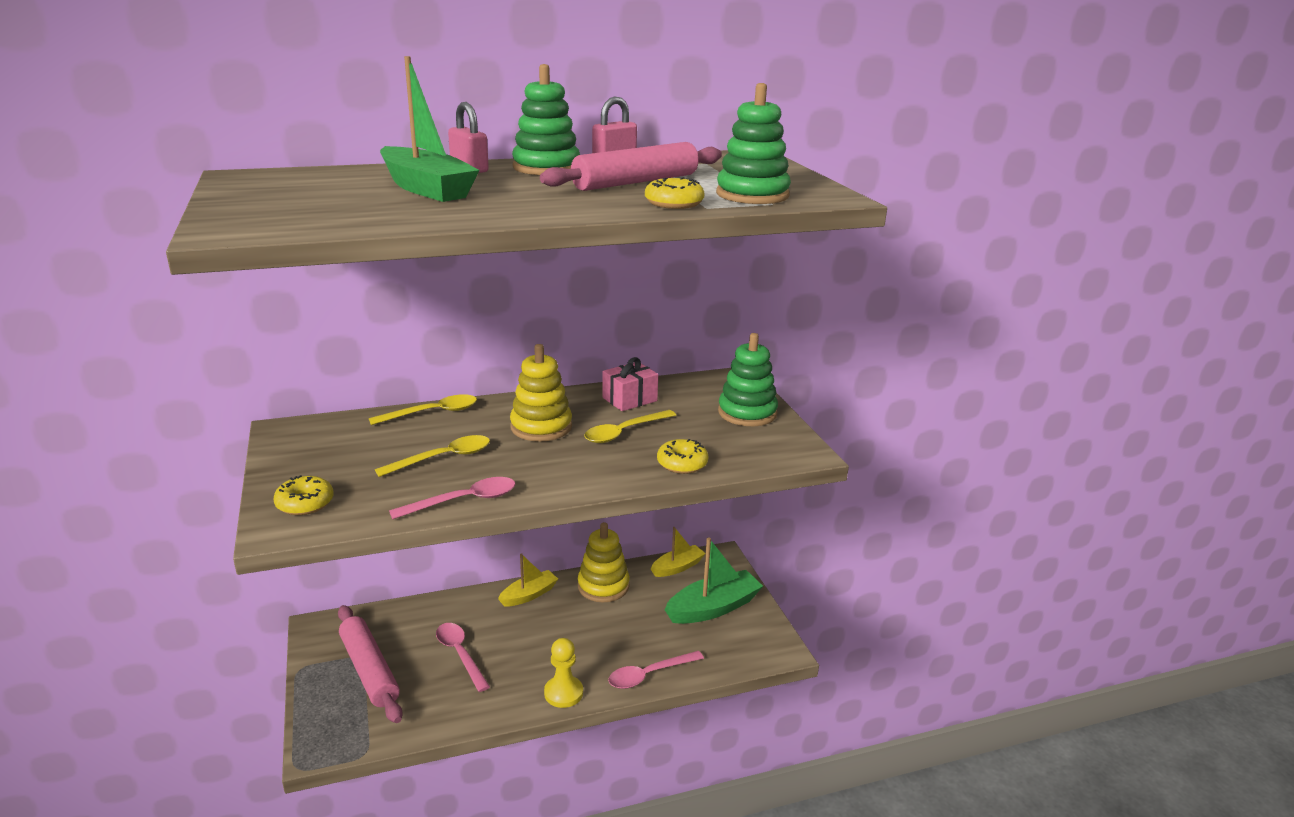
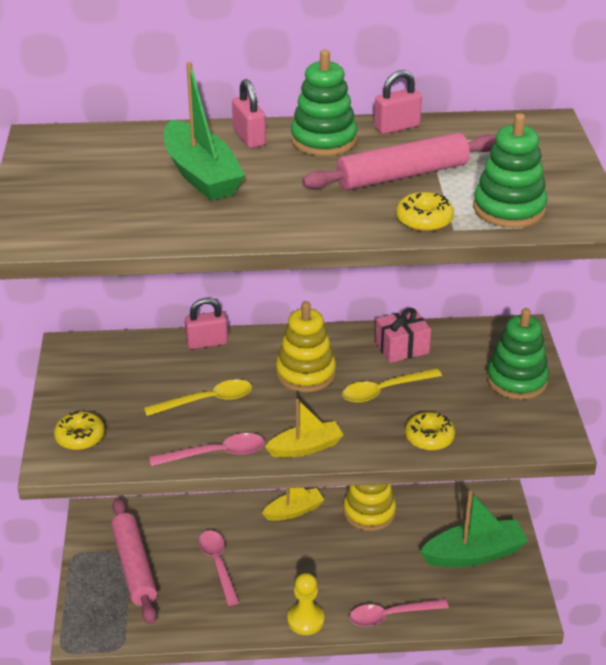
camera: 15 degrees right, 10 degrees up
yellow spoon [369,394,477,425] -> pink padlock [185,298,228,349]
yellow boat [651,527,706,577] -> yellow boat moved to [265,399,343,458]

